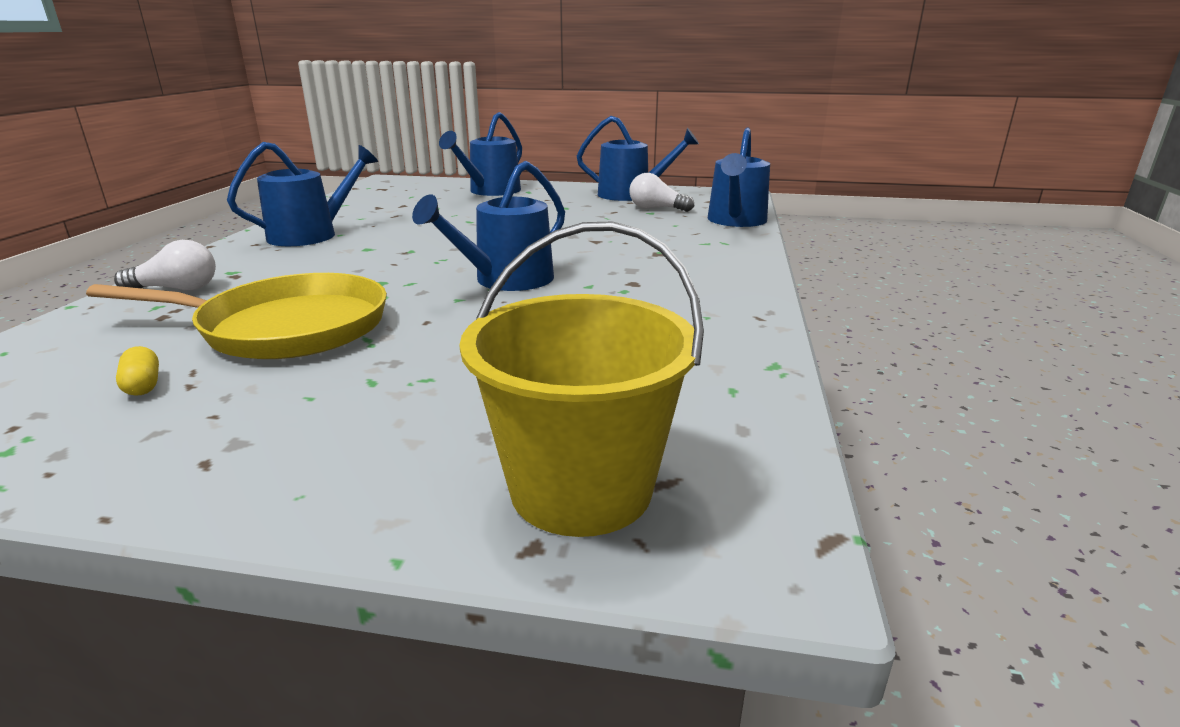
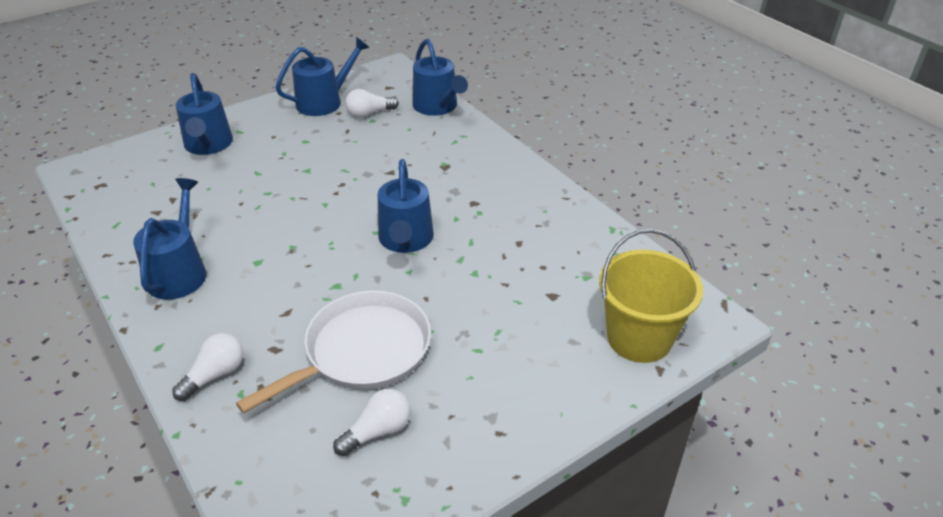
camera: 45 degrees left, 15 degrees up
yellow pan [86,273,387,359] -> white pan [236,291,431,414]
yellow capsule [116,346,159,396] -> white light bulb [333,389,411,456]

